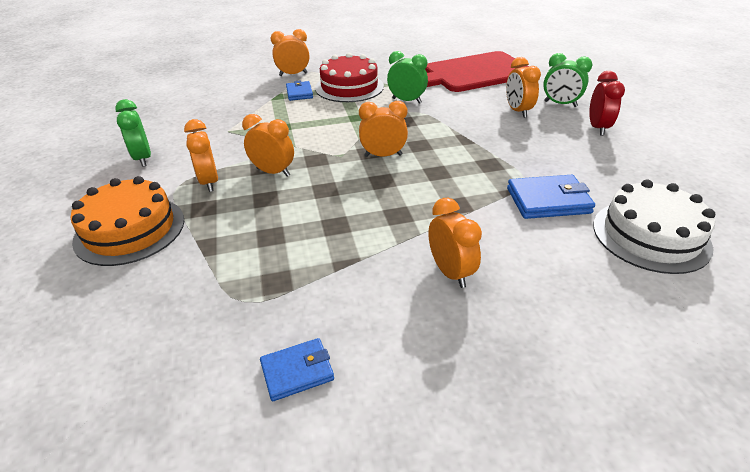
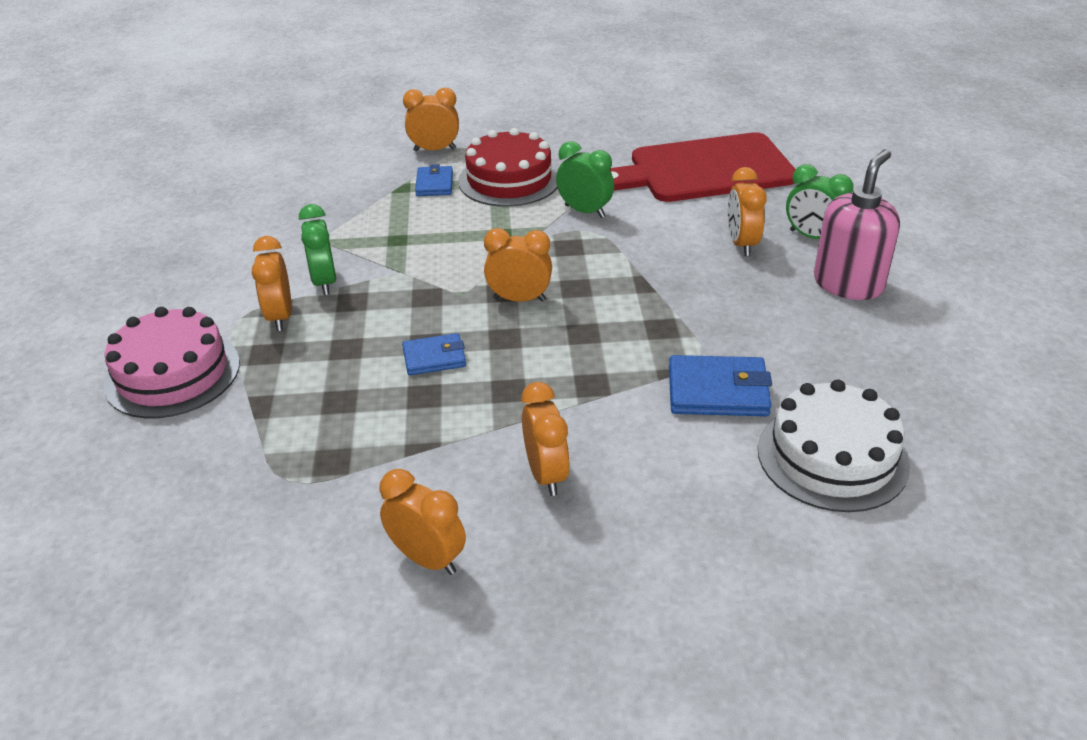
camera: 10 degrees right, 0 degrees up
orange cake [71,176,184,266] -> pink cake [103,307,240,418]
green clock [115,99,151,167] -> green clock moved to [299,204,336,295]
orange clock [242,114,294,177] -> orange clock moved to [379,469,466,575]
blue wallet [260,338,334,401] -> blue wallet moved to [402,333,466,375]
red clock [589,71,625,135] -> pink soap dispenser [814,149,900,300]

